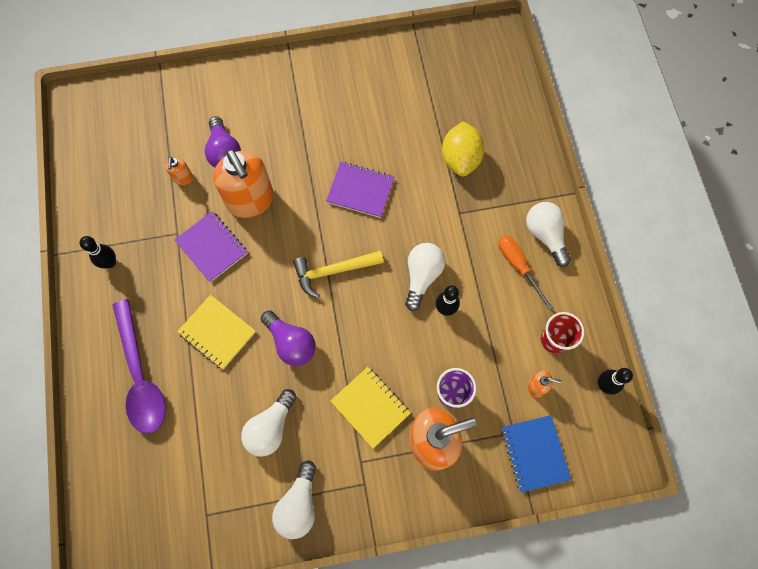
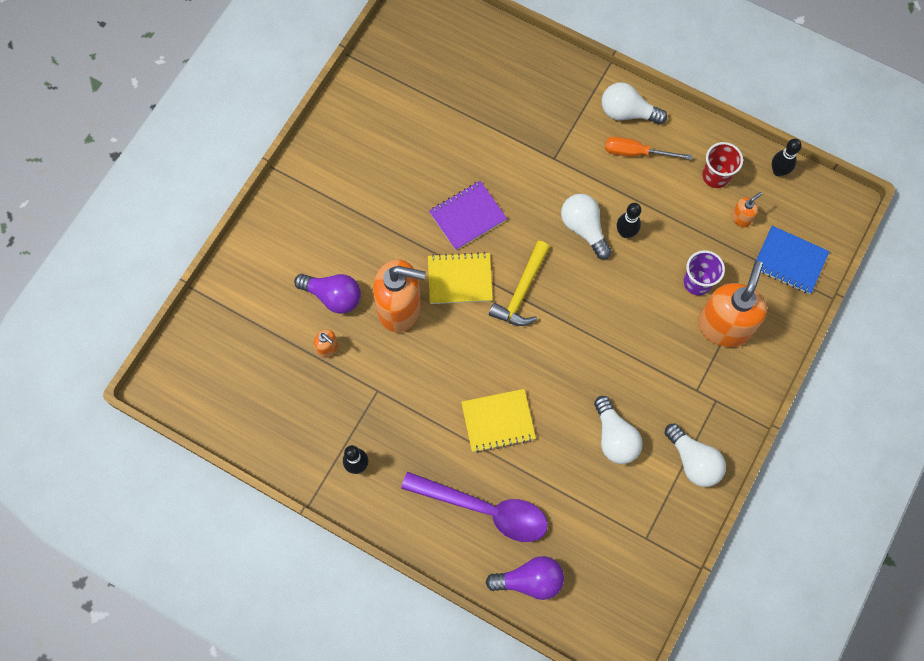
camera: 50 degrees left, 0 degrees up
purple notebook [174,211,248,282] -> none
purple light bulb [261,310,316,366] -> purple light bulb moved to [486,556,564,600]
yellow notebook [331,367,410,449] -> yellow notebook moved to [428,252,493,304]
yellow lemon [442,121,485,177] -> none

